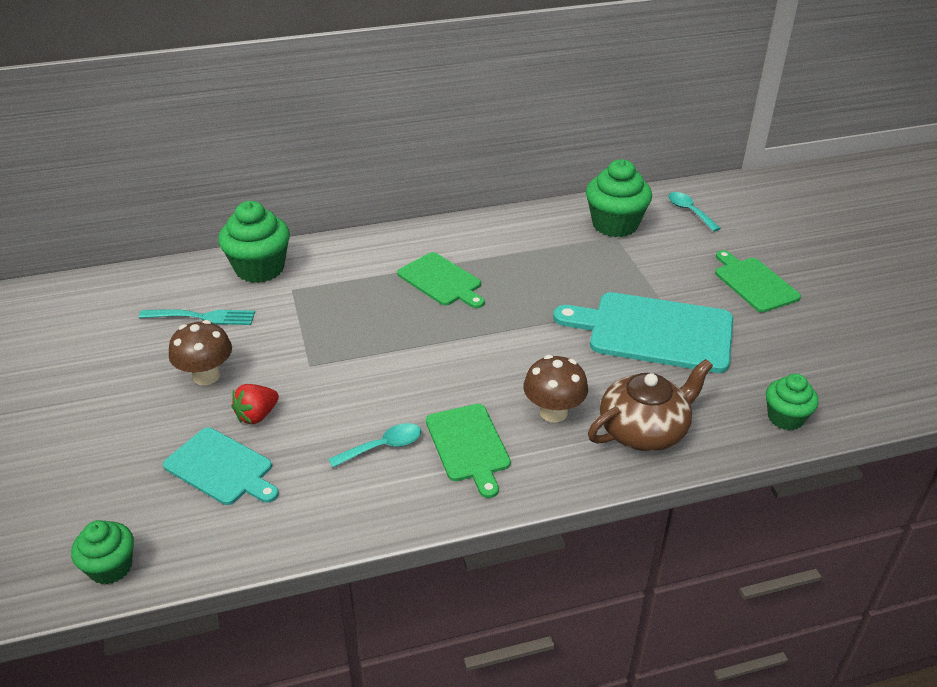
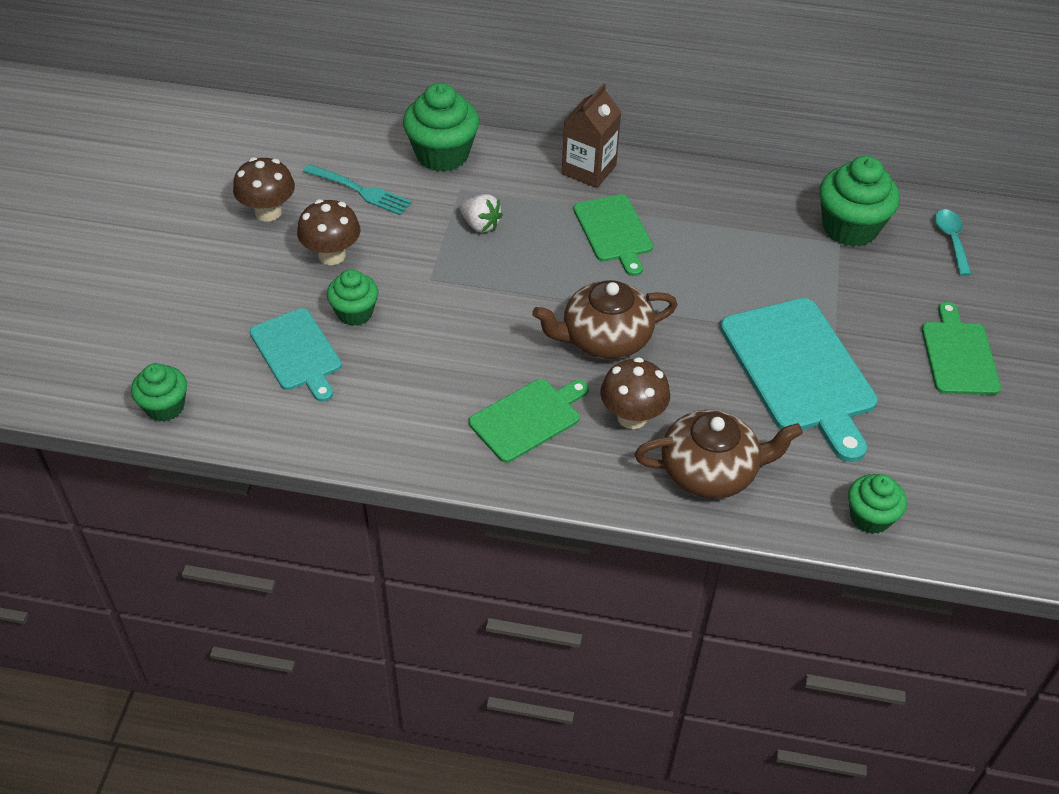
camera: 25 degrees right, 10 degrees up
red strawberry [232,384,279,424] -> green cupcake [327,269,378,326]
turquoise spoon [329,423,422,468] -> none
green cutting board [426,404,511,498] -> green cutting board turned 135 degrees counterclockwise [469,379,589,463]
turquoise cutting board [553,292,733,373] -> turquoise cutting board turned 150 degrees counterclockwise [720,298,878,462]
none -> brown mushroom [233,157,295,222]
none -> white strawberry [460,194,503,233]
none -> brown teapot [532,280,678,359]
none -> brown carton [562,83,621,188]

